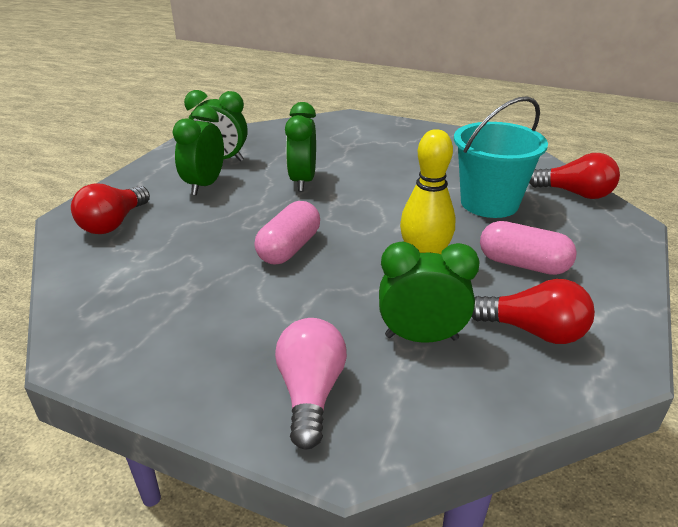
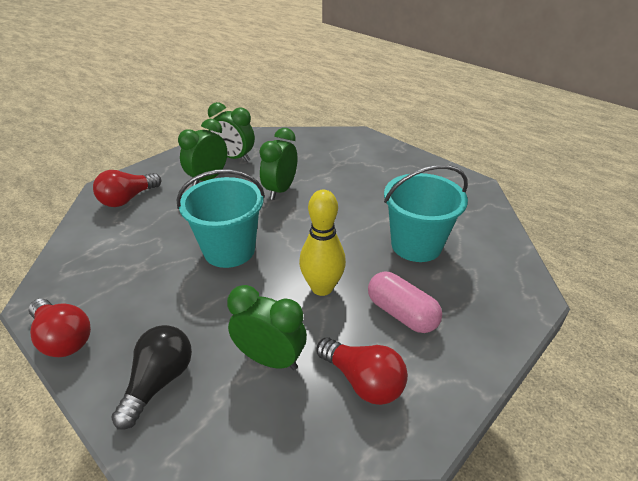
camera: 20 degrees right, 5 degrees up
pink capsule [254,201,320,265] -> turquoise bucket [177,169,265,268]
pink light bulb [275,318,347,449] -> black light bulb [111,325,192,430]
red light bulb [529,153,620,199] -> red light bulb moved to [28,299,91,357]

